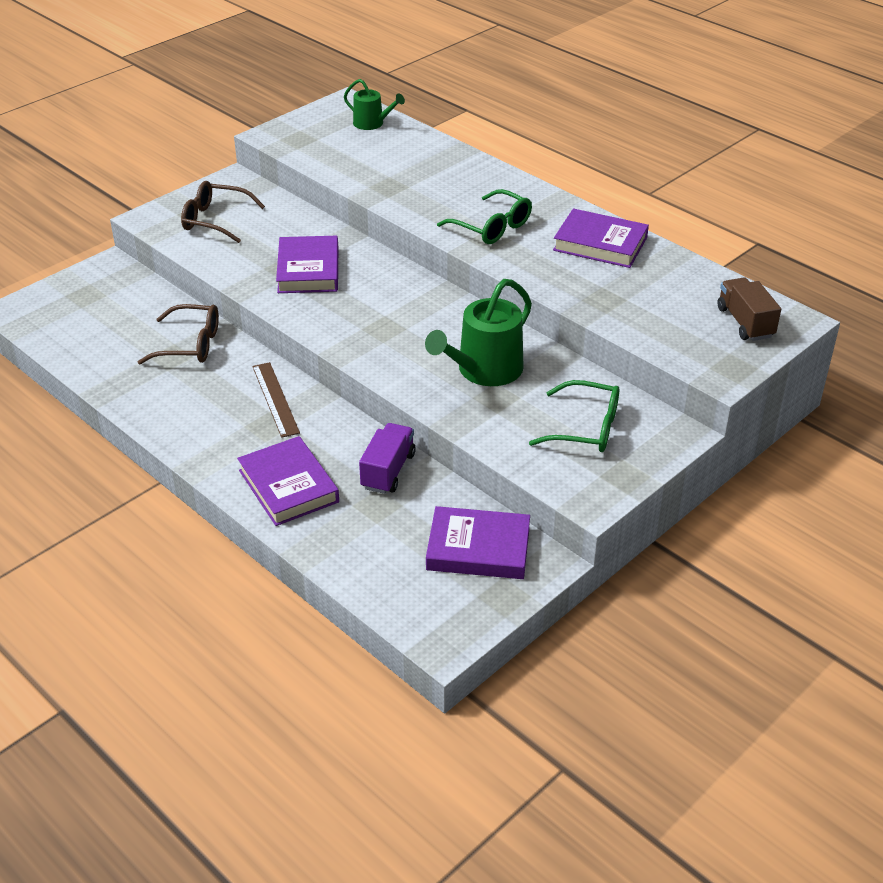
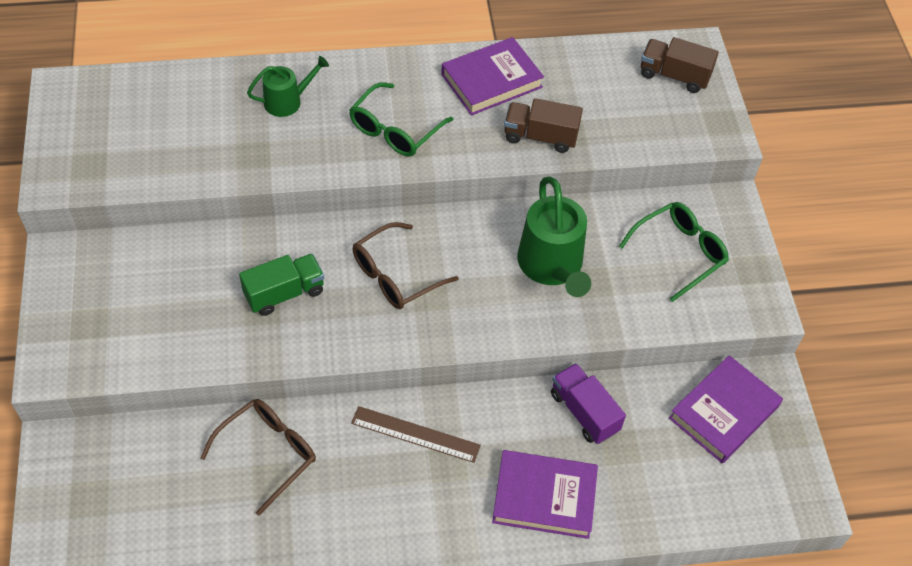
camera: 55 degrees left, 15 degrees up
brown glasses [181,181,265,243] -> brown glasses moved to [352,222,459,309]
purple book [276,236,338,293] -> green truck [239,254,324,316]
green watering can [344,79,405,130] -> green watering can moved to [247,56,329,117]
green glasses [437,189,532,244] -> green glasses turned 135 degrees clockwise [349,82,454,157]
none -> brown truck [504,98,583,153]

